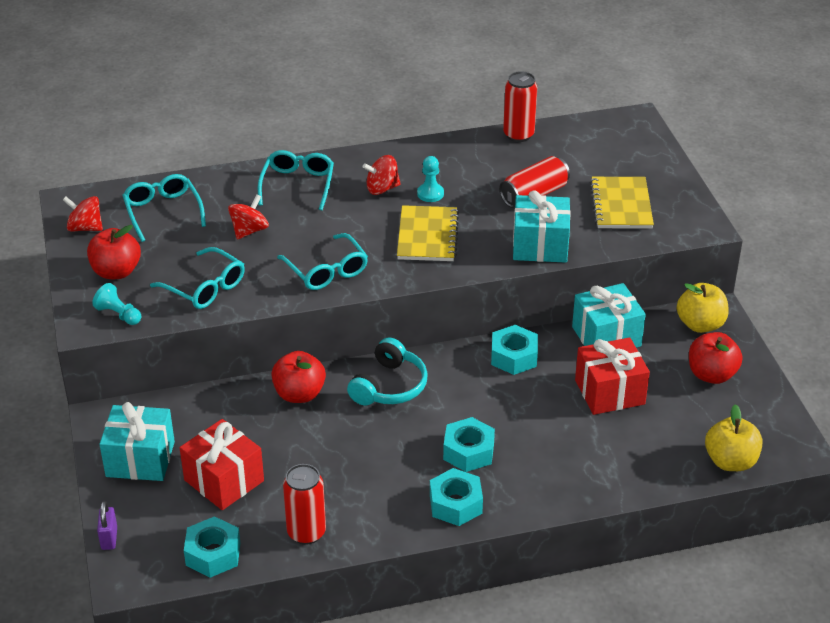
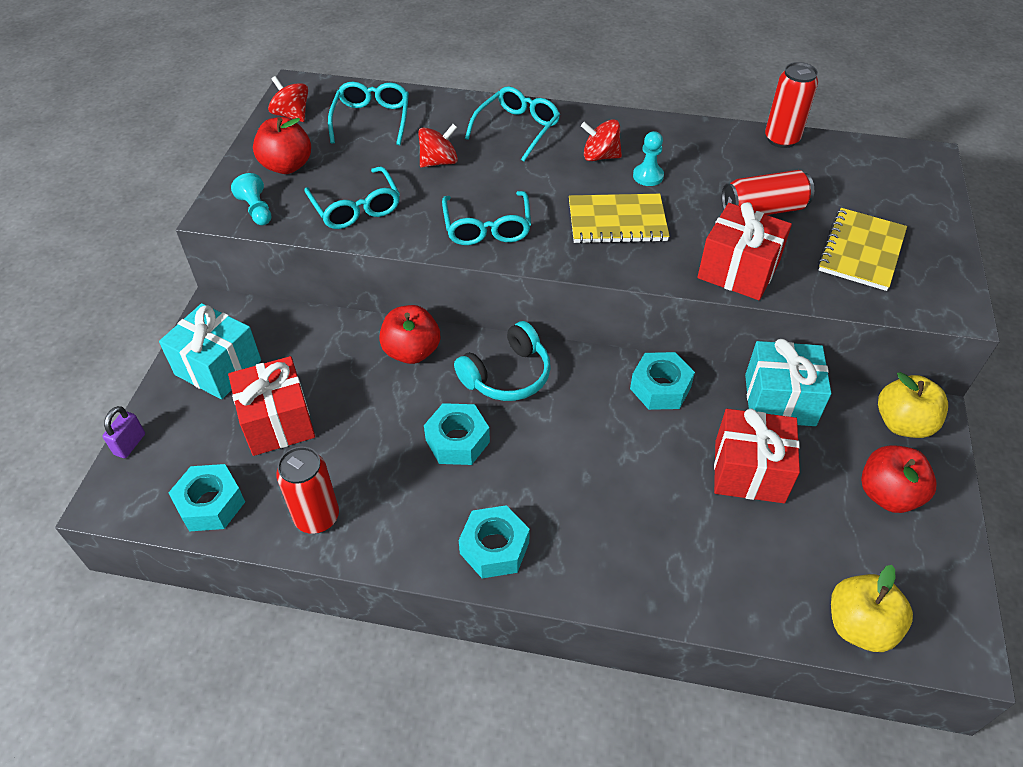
camera: 25 degrees right, 10 degrees up
yellow notebook [397,205,459,261] -> yellow notebook turned 60 degrees clockwise [569,194,670,244]
turquoise nut [443,417,495,472] -> turquoise nut moved to [424,403,490,465]
turquoise gift [513,190,571,262] -> red gift [697,202,792,300]

